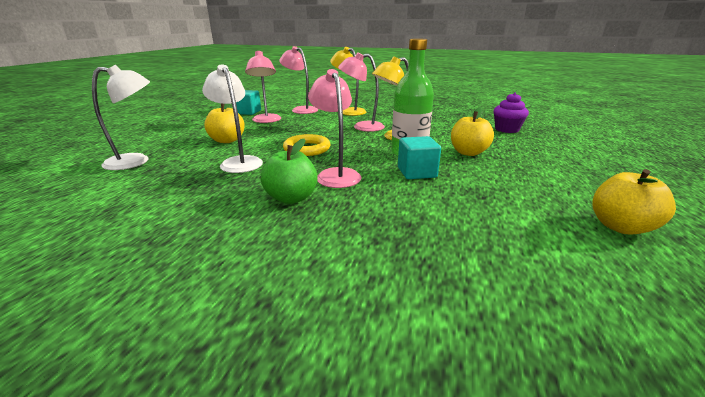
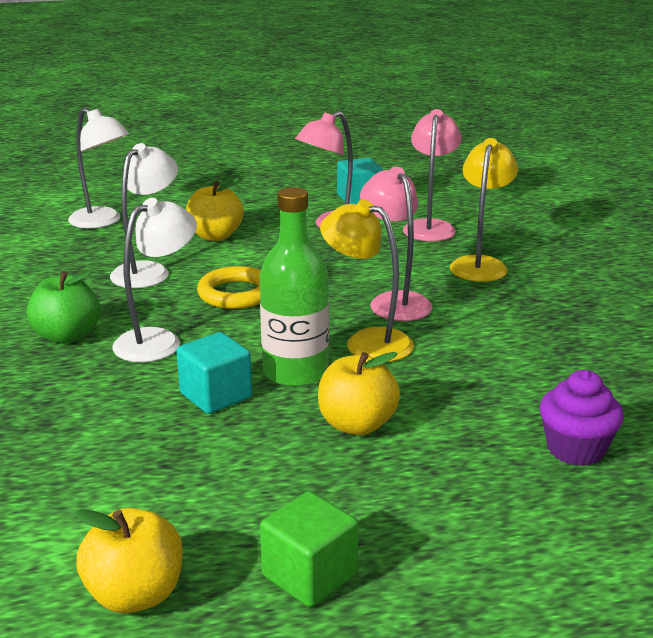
camera: 60 degrees right, 0 degrees up
pink lamp [308,69,361,188] -> white lamp [113,198,197,362]
none -> green cube [260,491,358,607]

